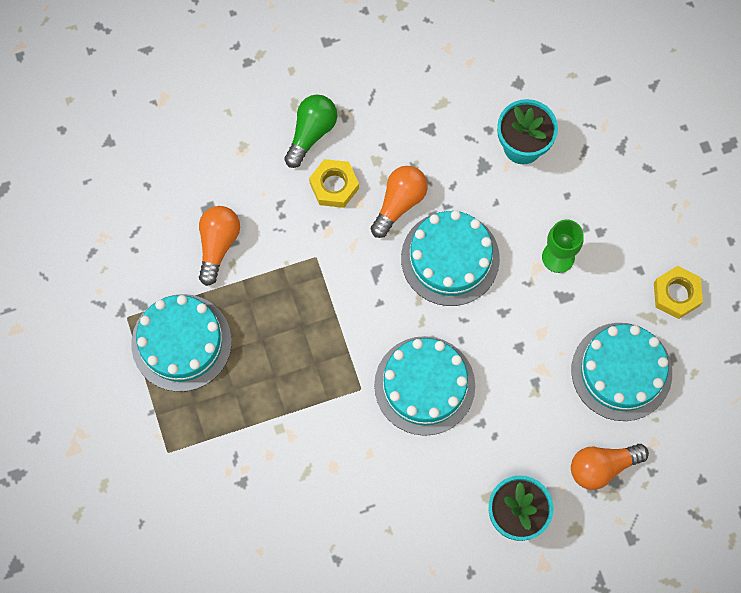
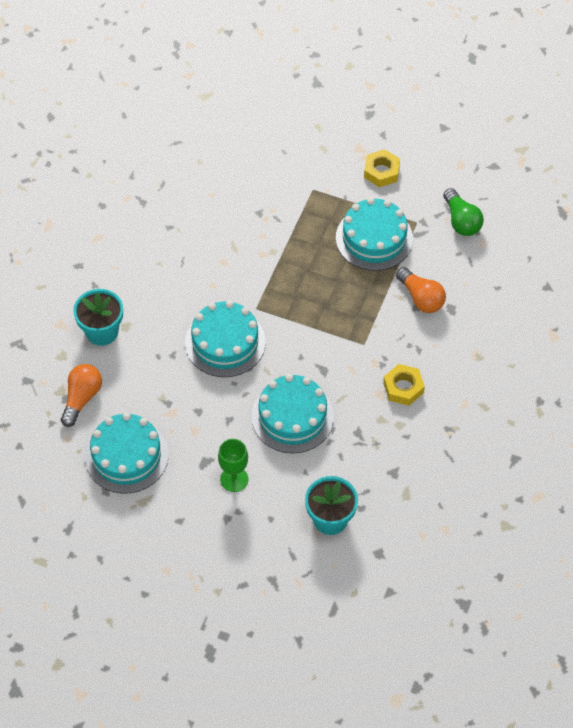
camera: 130 degrees right, 15 degrees down
green light bulb [284,95,337,168] -> green light bulb moved to [443,188,484,236]
orange light bulb [371,166,428,238] -> none
yellow nut [654,266,703,319] -> yellow nut moved to [364,149,400,187]

